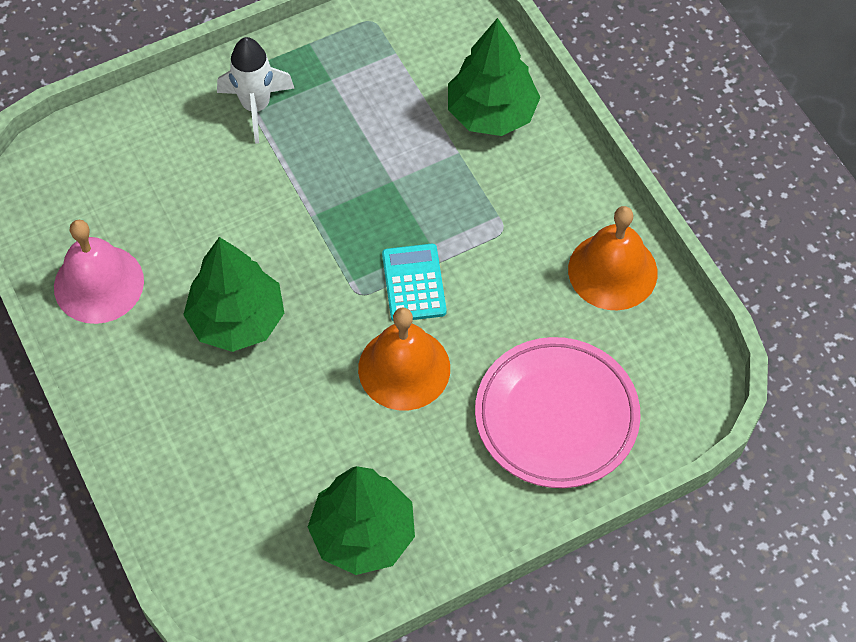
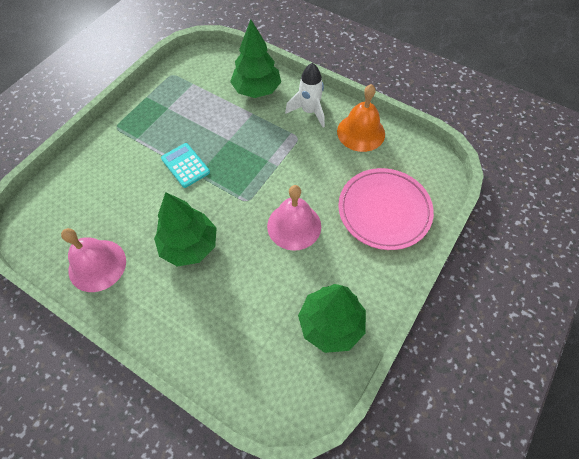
camera: 30 degrees left, 0 degrees up
white rocket [217,37,295,144] -> white rocket moved to [285,63,325,128]
orange bell [358,307,450,410] -> pink bell [267,185,321,251]
turquoise calculator [382,244,447,321] -> turquoise calculator moved to [161,143,210,188]

